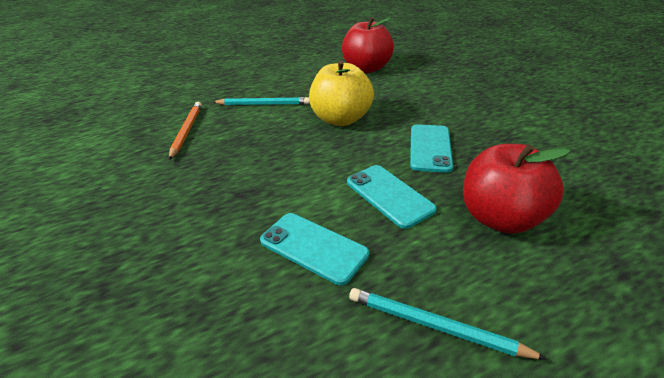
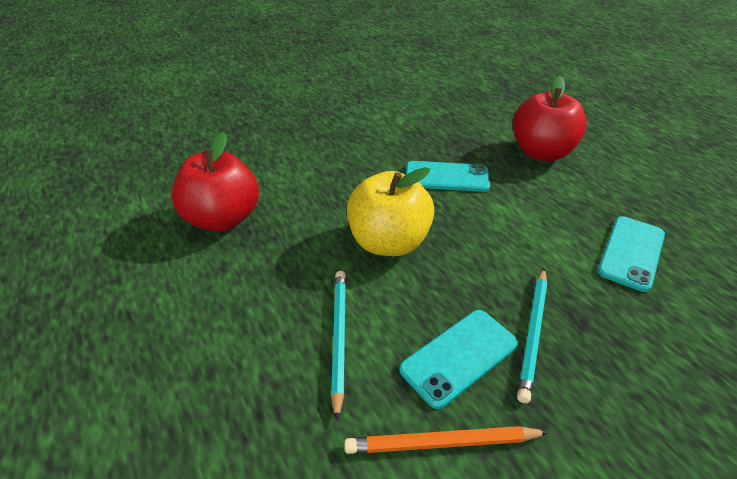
camera: 95 degrees left, 5 degrees up
turquoise phone [347,165,437,229] -> turquoise phone moved to [399,310,518,409]
turquoise pencil [349,288,548,360] -> turquoise pencil moved to [517,268,547,403]

